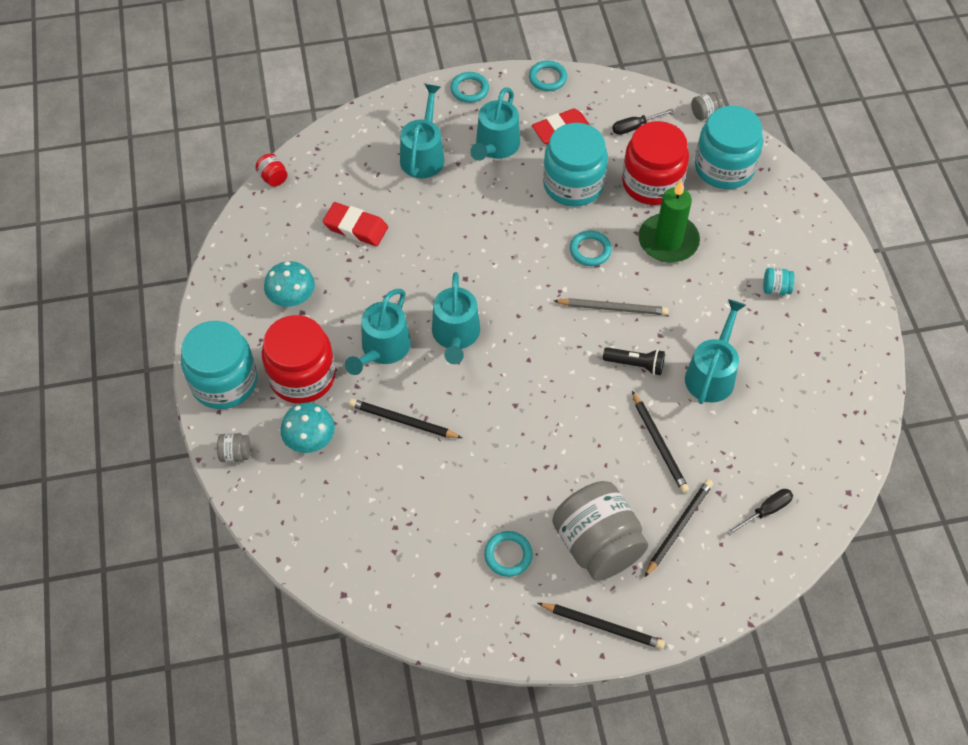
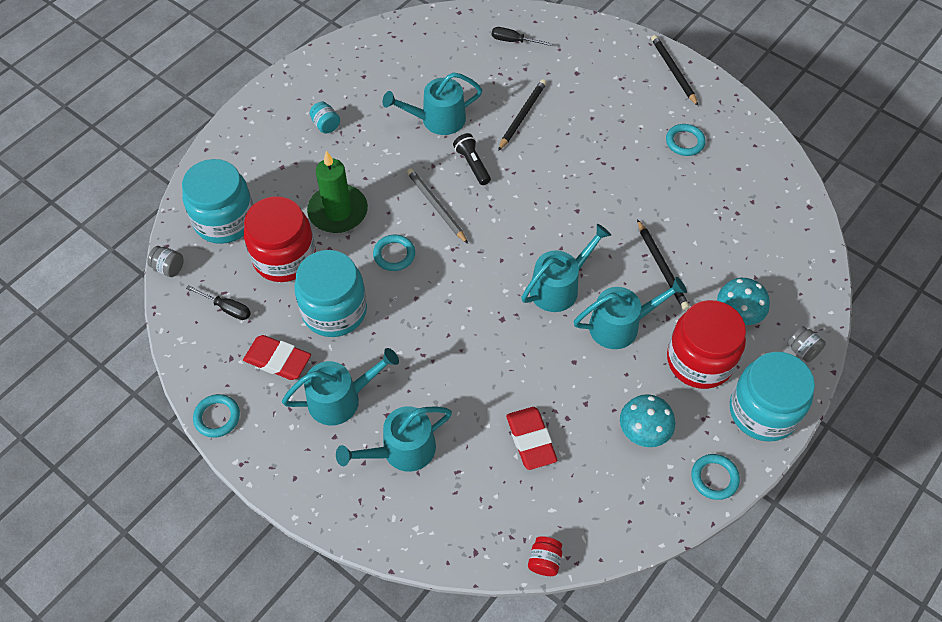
camera: 130 degrees left, 0 degrees up
turquoise ring [450,72,489,103] -> turquoise ring moved to [691,454,740,500]
grey jar [552,481,648,581] -> none
black pencil [645,479,713,577] -> none

